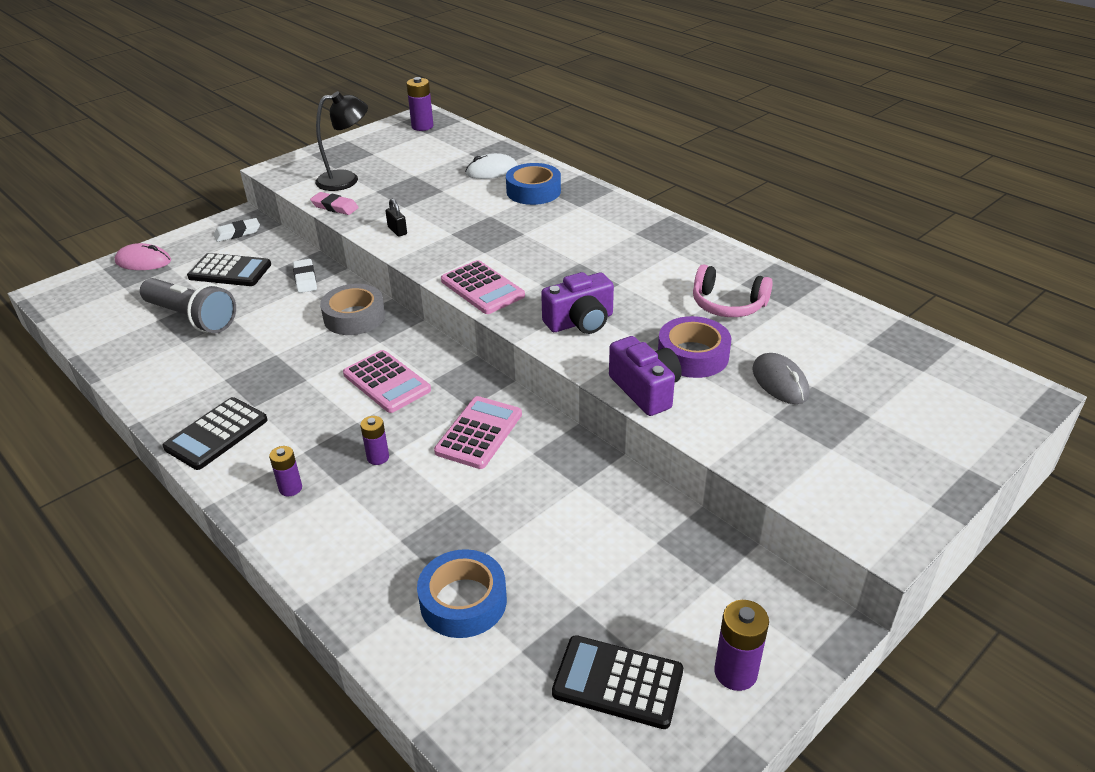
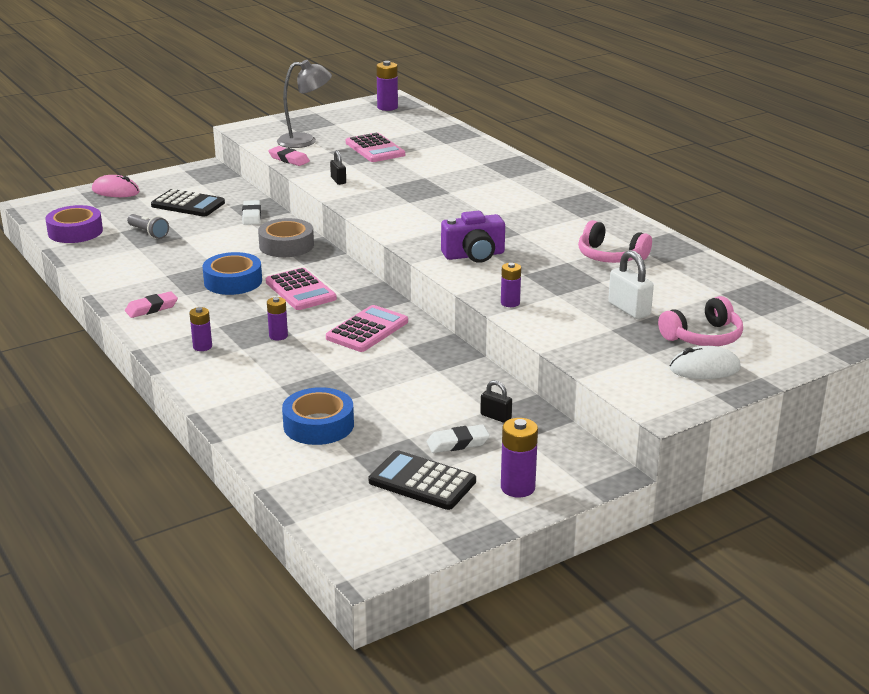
camera: 10 degrees right, 10 degrees down
grey flashlight [140,278,236,333] -> grey flashlight [127,214,169,239], size x0.53
black calculator [163,397,267,470] -> pink eraser [125,291,178,318]
white eraser [214,218,260,242] -> white eraser moved to [427,424,490,453]
black lamp [315,91,368,191] -> grey lamp [277,60,332,148]
pink calculator [441,260,525,314] -> pink calculator moved to [346,133,405,162]
white mouse [465,153,518,179] -> white mouse moved to [669,346,741,379]
blue tape [506,163,561,205] -> blue tape moved to [202,252,262,295]
purple camera [609,336,682,416] -> purple battery [501,263,521,307]
purple tape [658,316,731,378] -> purple tape moved to [46,205,103,243]
grey mouse [752,353,809,404] -> white padlock [608,250,654,319]
none -> black padlock [480,380,512,423]
none -> pink headphones [658,296,743,346]

